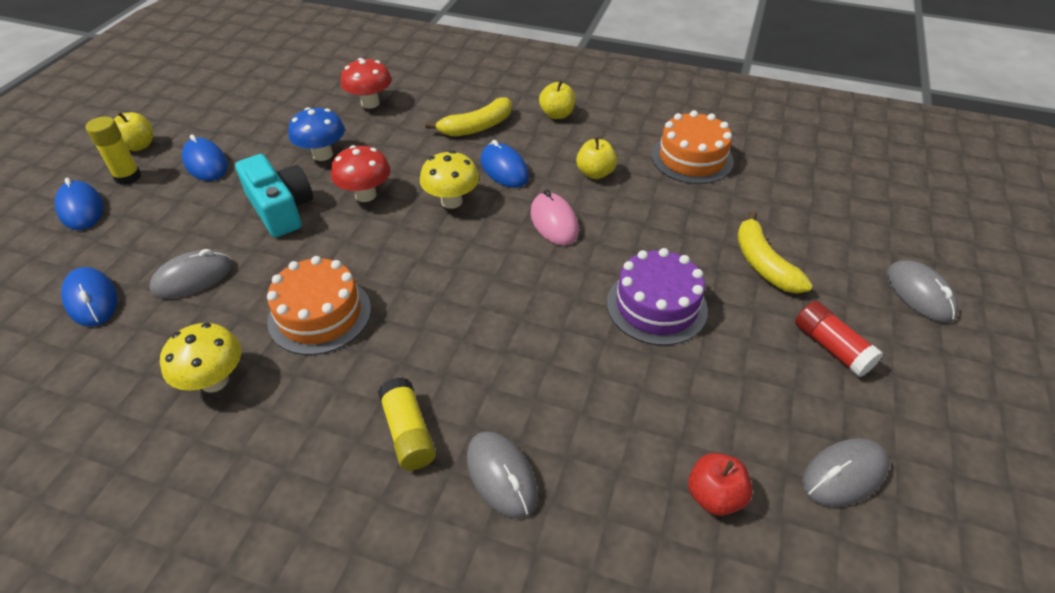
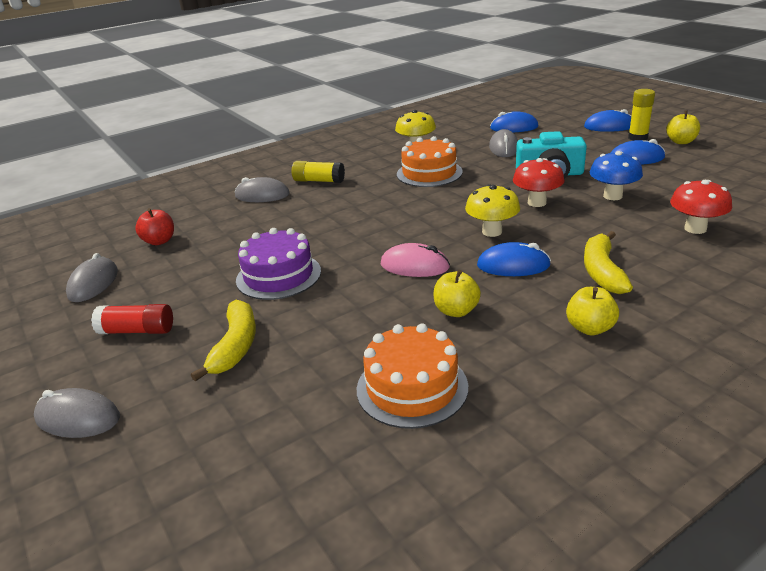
camera: 130 degrees right, 15 degrees down
yellow banana [737,211,813,294] -> yellow banana turned 75 degrees clockwise [191,300,256,382]

